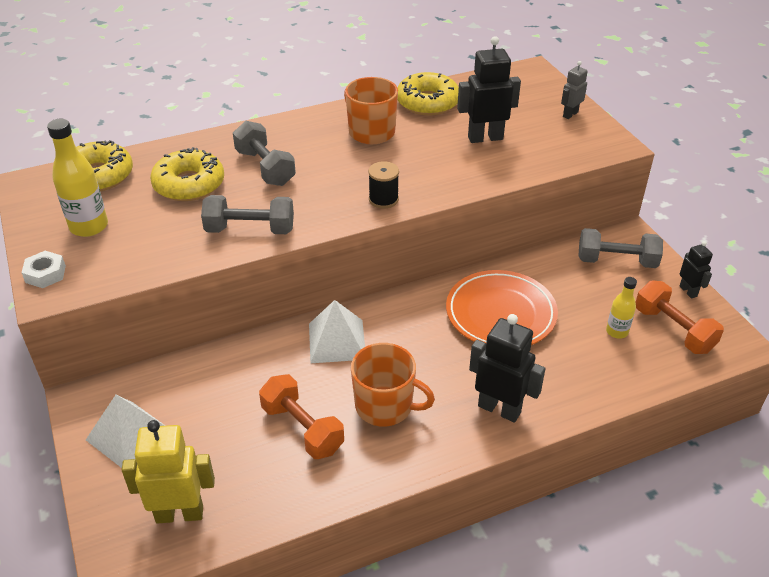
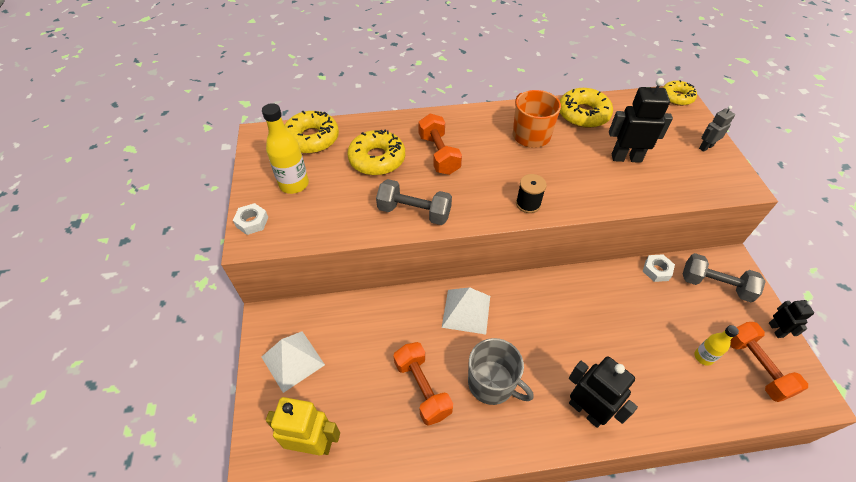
camera: 15 degrees right, 10 degrees up
grey dumbbell [233,121,296,186] -> orange dumbbell [418,114,462,175]
orange mug [351,343,435,426] -> grey mug [468,338,534,405]
orange plate [446,270,558,345] -> none
none -> white nut [643,254,675,282]
none -> yellow donut [663,80,697,106]

